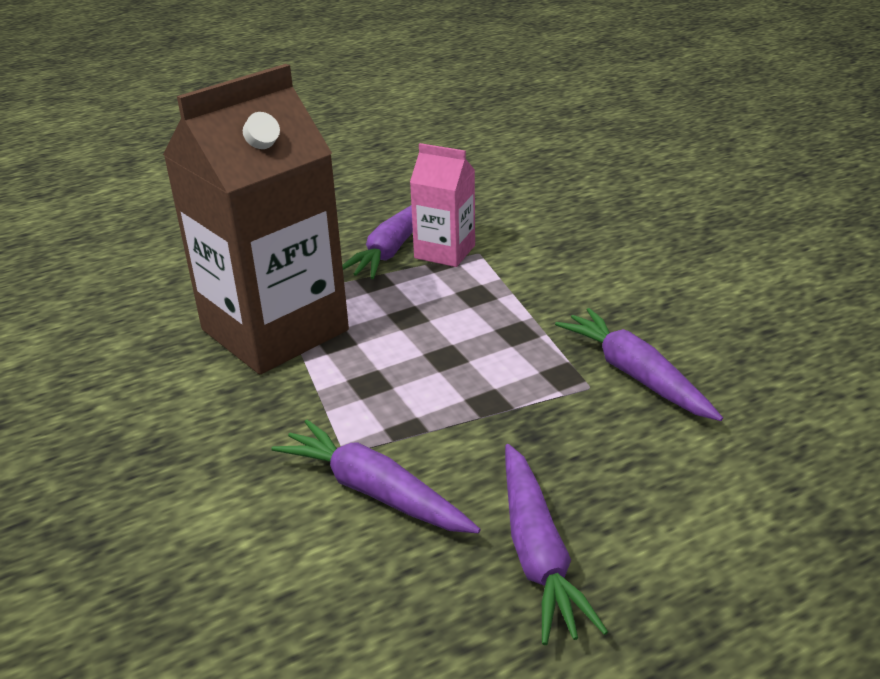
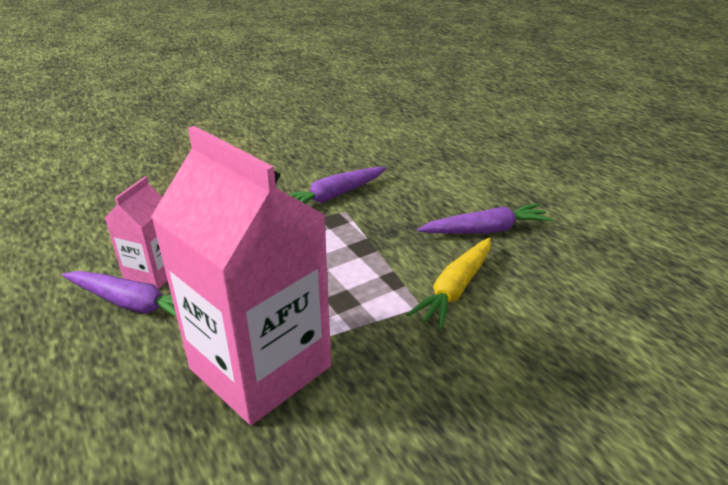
camera: 95 degrees left, 0 degrees up
brown carton [163,64,349,374] -> pink carton [151,126,331,425]
purple carrot [271,420,481,533] -> yellow carrot [406,237,491,330]

